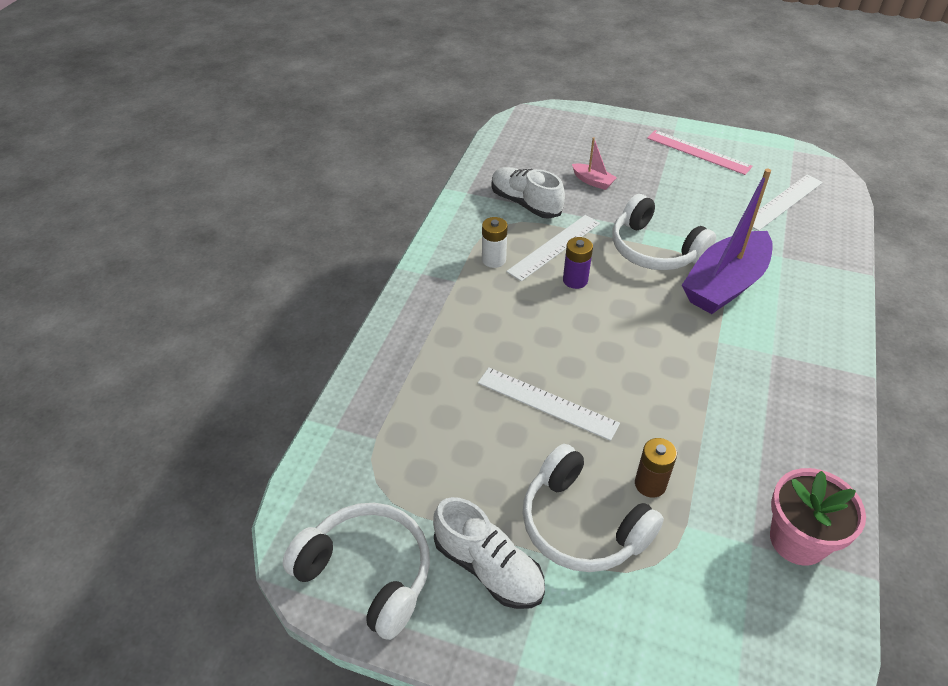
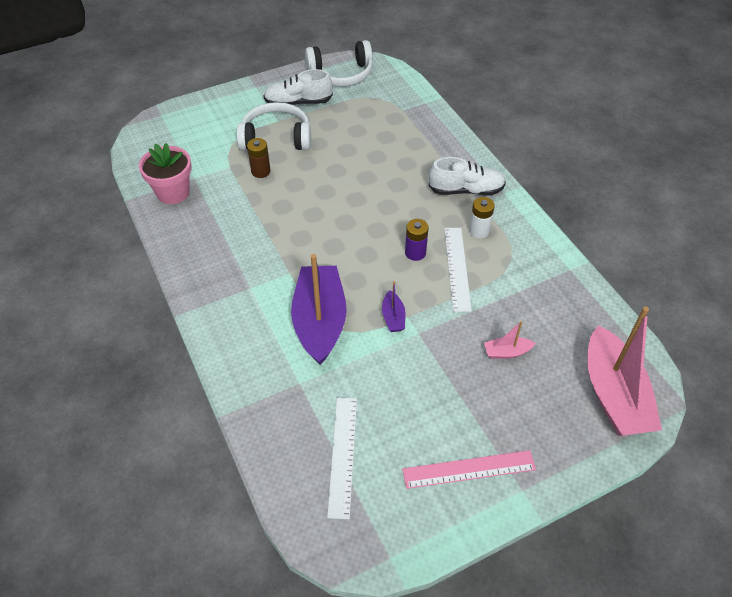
camera: 135 degrees right, 5 degrees up
white ruler [478,368,620,441] -> none
white shoe [492,167,565,219] -> white shoe moved to [429,157,506,195]
white headphones [612,194,716,270] -> purple boat [382,281,405,332]
none -> pink boat [587,306,662,436]

